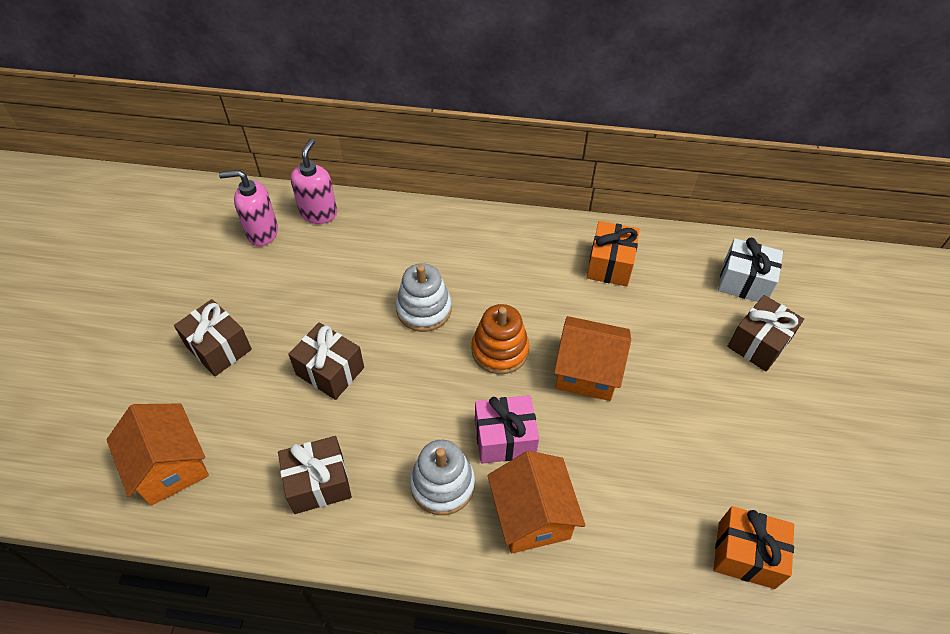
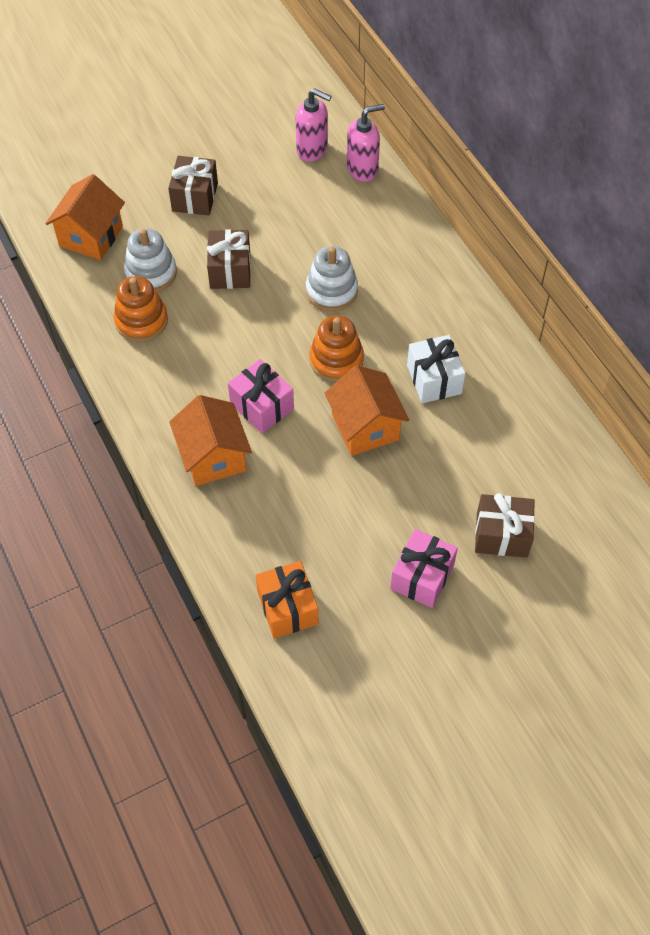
camera: 55 degrees right, 5 degrees up
pink soap dispenser [219,170,278,246] -> pink soap dispenser turned 150 degrees clockwise [296,88,332,162]
brown gift [278,436,352,514] -> orange stacking toy [114,276,168,342]
white stacking toy [410,440,475,515] -> white stacking toy moved to [124,228,177,292]
orange house [488,451,586,553] -> orange house turned 60 degrees counterclockwise [169,395,252,486]
orange gift [587,221,640,286] -> none
white gift [718,238,783,302] -> white gift moved to [407,335,465,403]
none -> pink gift [390,529,458,608]

